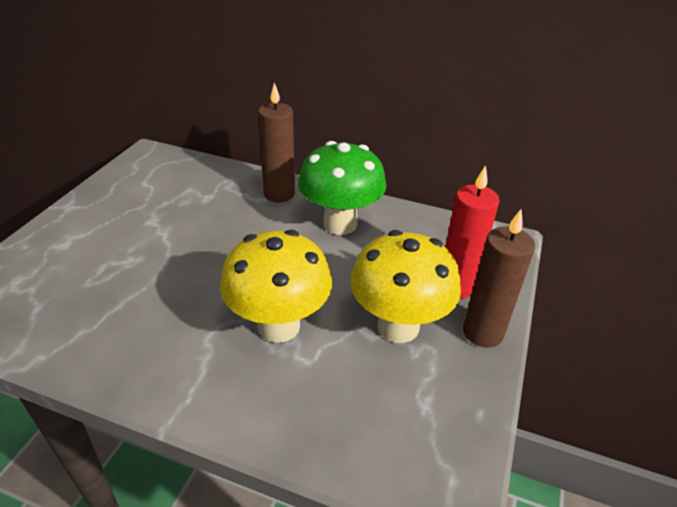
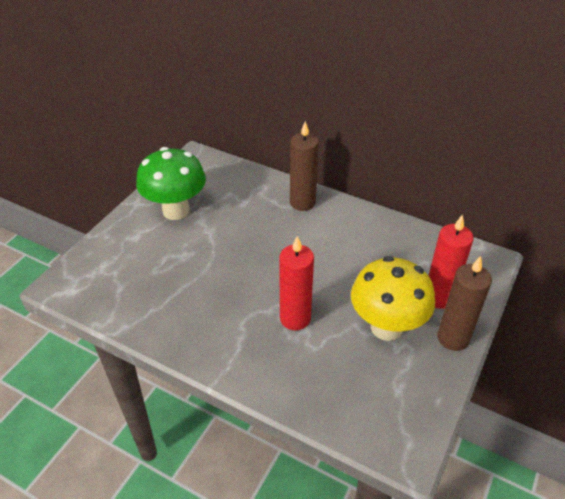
camera: 10 degrees right, 5 degrees up
yellow mushroom [220,230,332,343] -> red candle [279,236,314,330]
green mushroom [298,141,386,235] -> green mushroom moved to [136,147,206,220]

